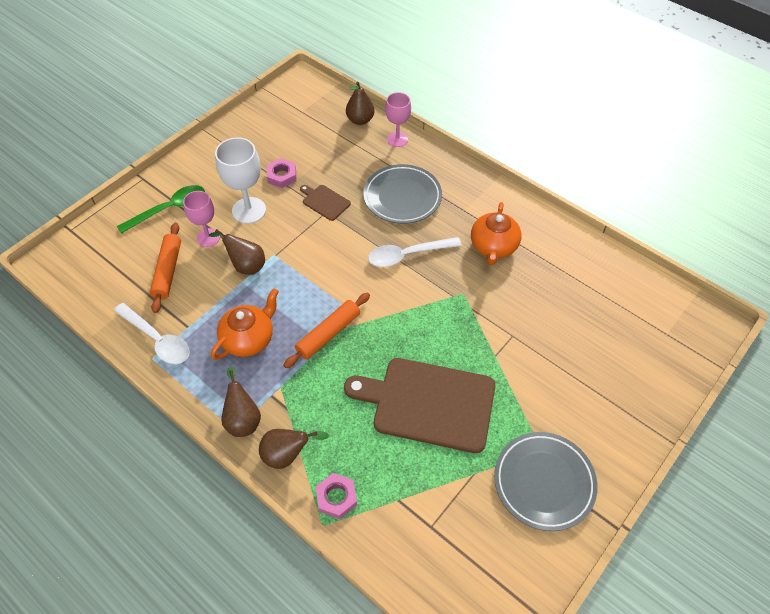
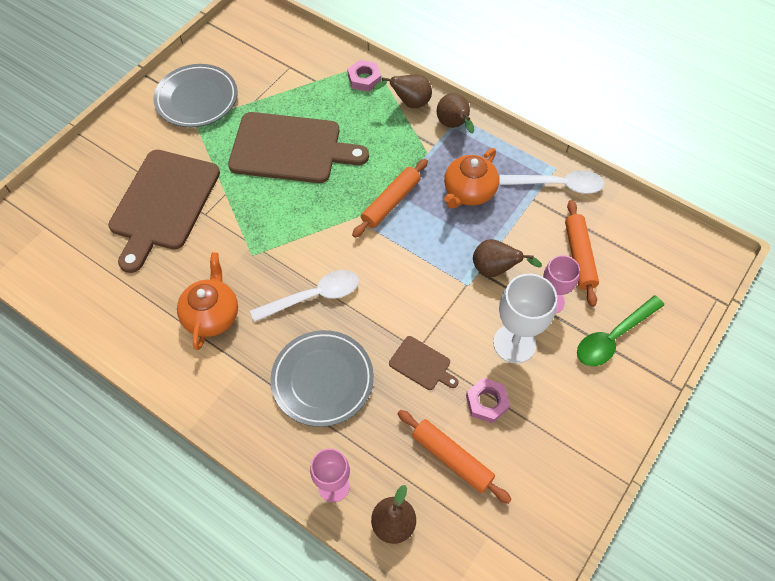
camera: 175 degrees right, 5 degrees up
white spoon [114,303,190,364] -> white spoon turned 150 degrees clockwise [500,170,604,194]
none -> brown cutting board [108,150,220,273]
none -> orange rolling pin [398,410,512,504]

